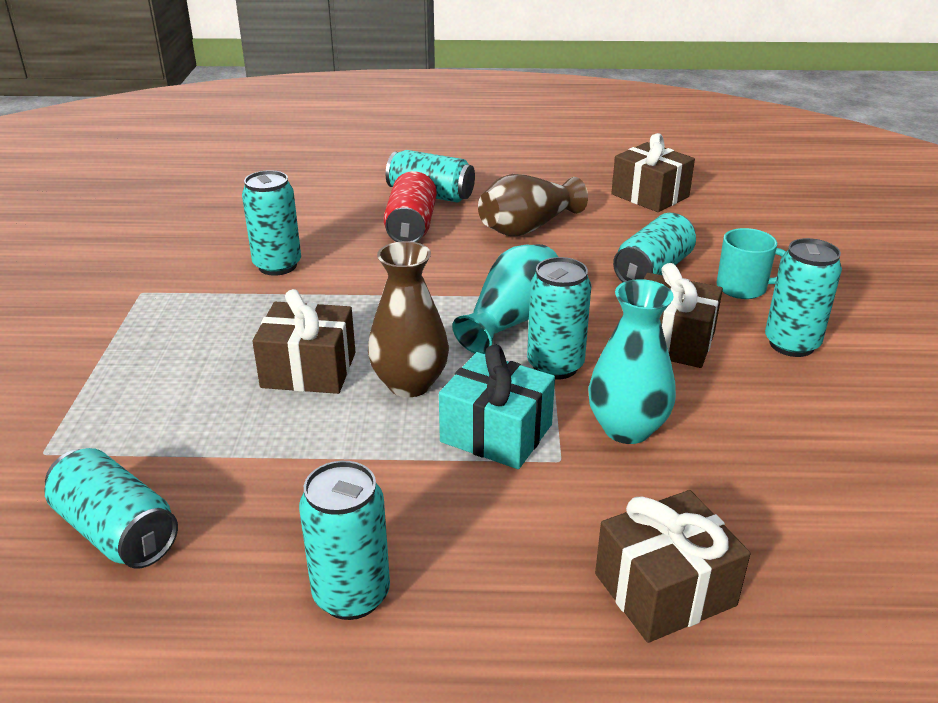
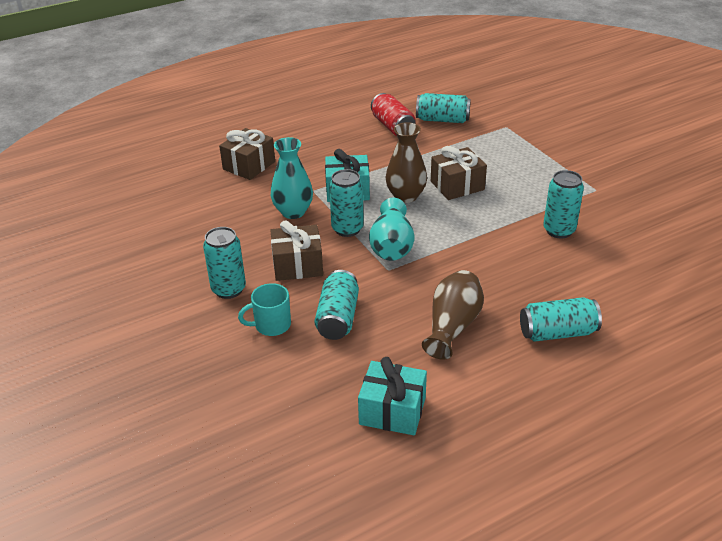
camera: 150 degrees right, 5 degrees up
turquoise can [299,461,390,620] -> none
red can [384,171,437,242] -> red can moved to [371,93,416,136]
brown gift [611,133,695,212] -> turquoise gift [358,357,427,435]

